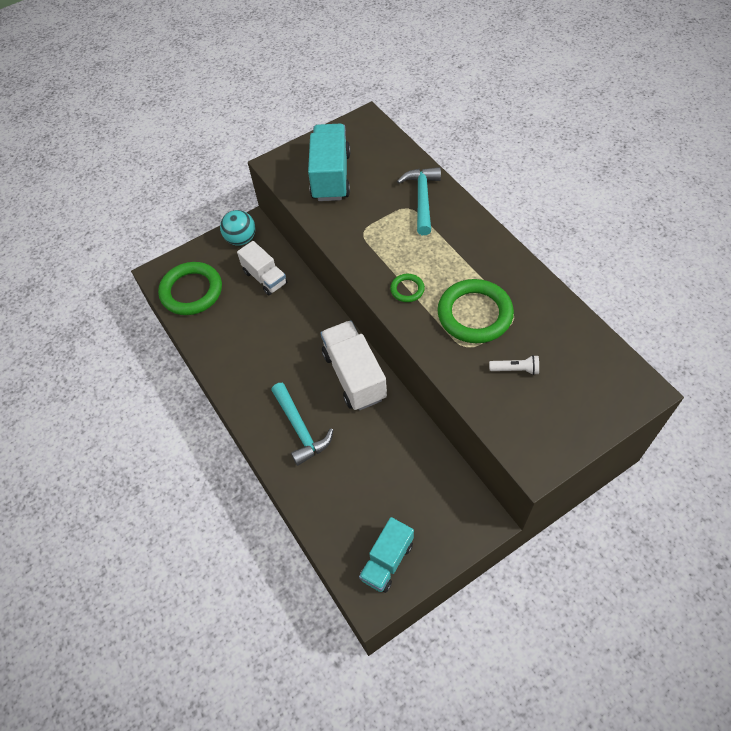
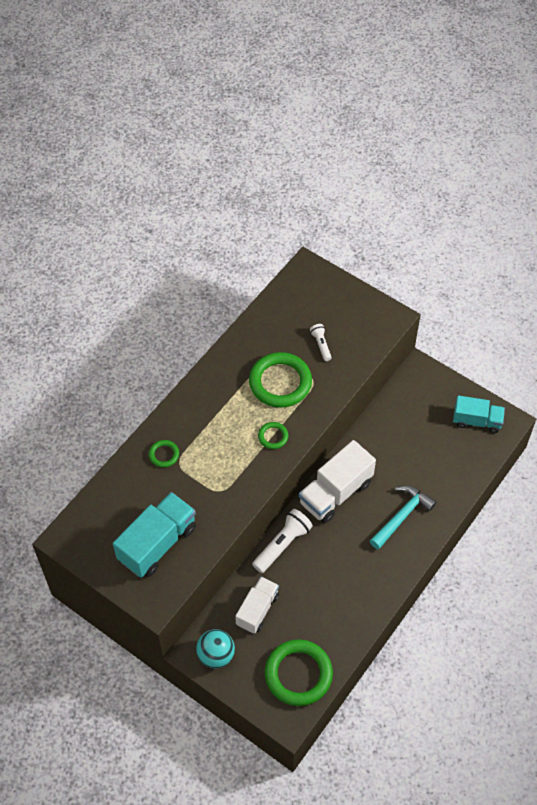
camera: 115 degrees left, 0 degrees up
turquoise truck [308,124,351,201] -> turquoise truck turned 150 degrees clockwise [113,492,196,578]
turquoise hammer [397,167,441,235] -> green ring [149,440,179,468]
none -> white flashlight [252,509,313,573]

